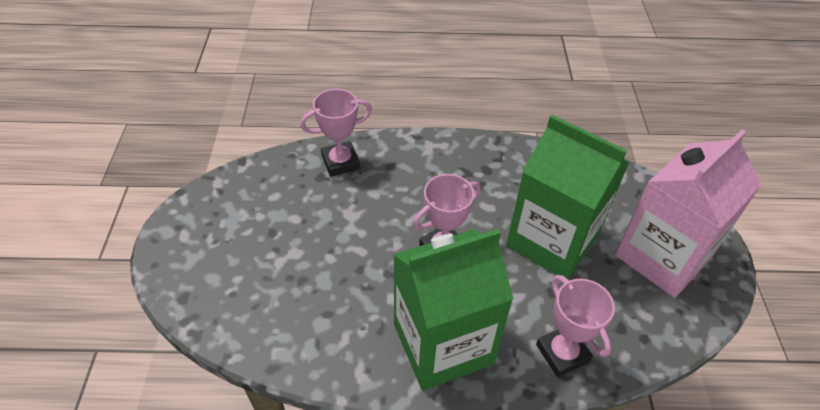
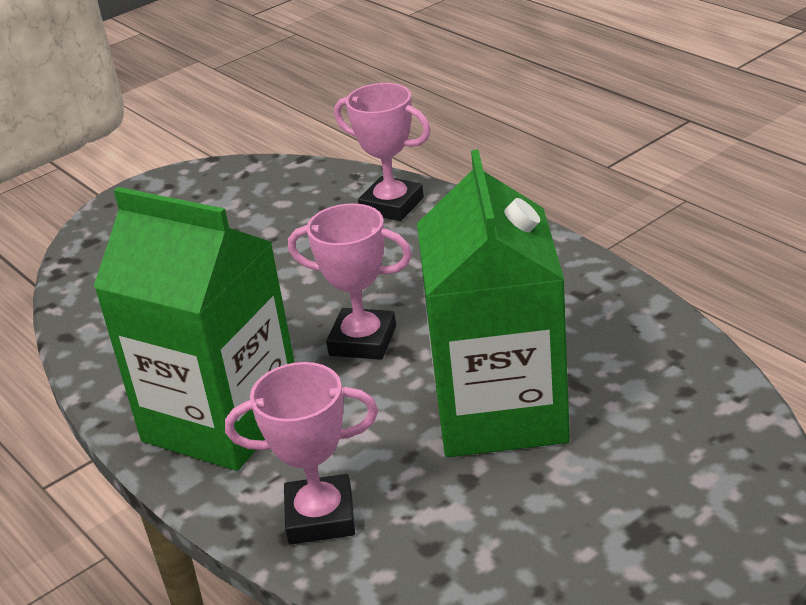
camera: 55 degrees right, 15 degrees down
pink trophy [536,275,615,377] -> pink trophy turned 60 degrees clockwise [225,362,378,544]
pink carton [615,129,761,298] -> none

